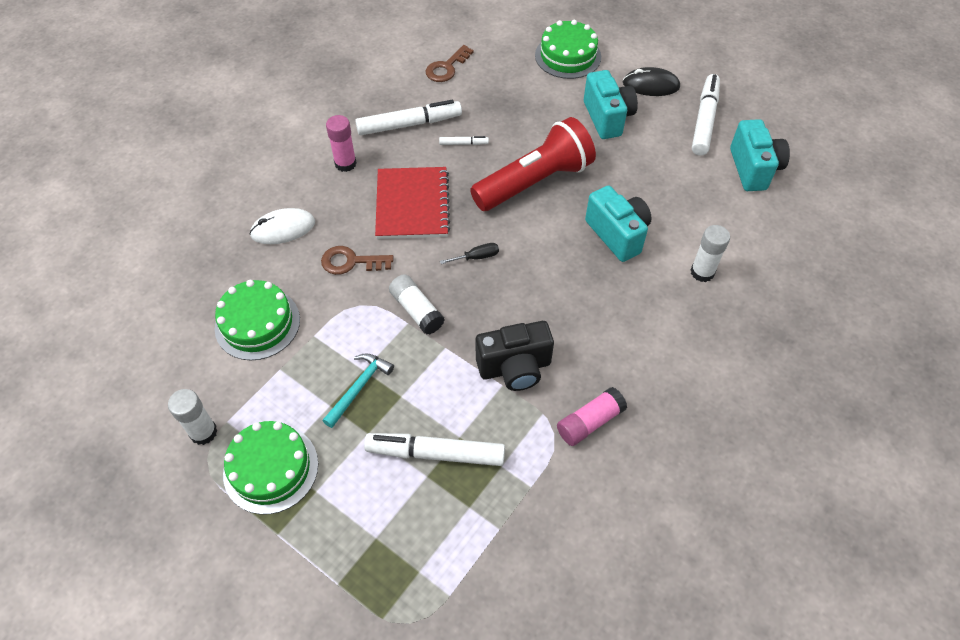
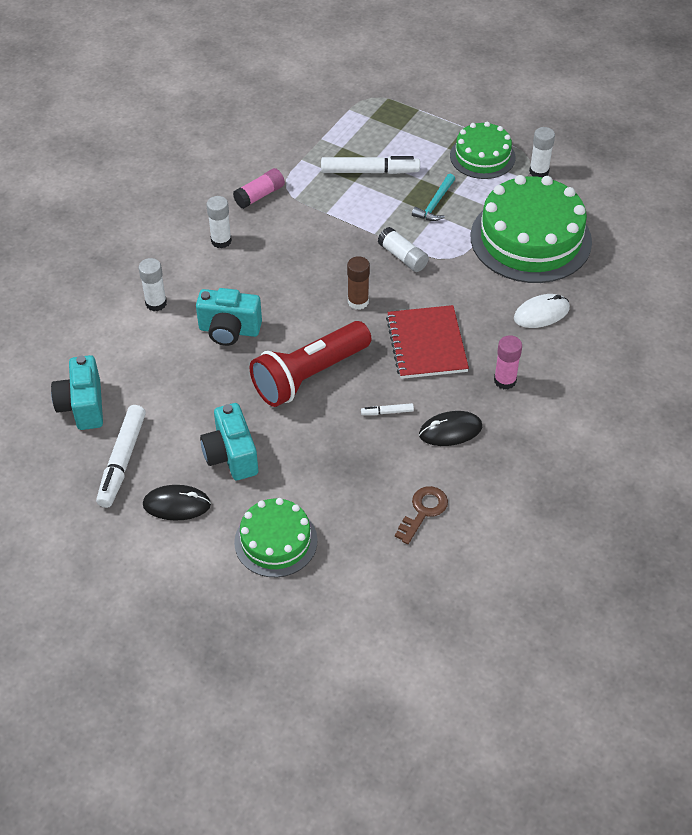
camera: 175 degrees right, 5 degrees down
green cake [215,280,300,360] -> green cake [470,175,592,283], size x1.74
brown key [321,246,394,275] -> none
white marker [355,100,462,135] -> black mouse [419,411,482,446]
black screwdriver [440,243,499,264] -> brown glue stick [347,256,370,310]
black camera [476,321,554,391] -> none
turquoise camera [585,186,652,262] -> turquoise camera turned 45 degrees counterclockwise [196,288,262,346]
none -> white glue stick [206,196,232,249]

